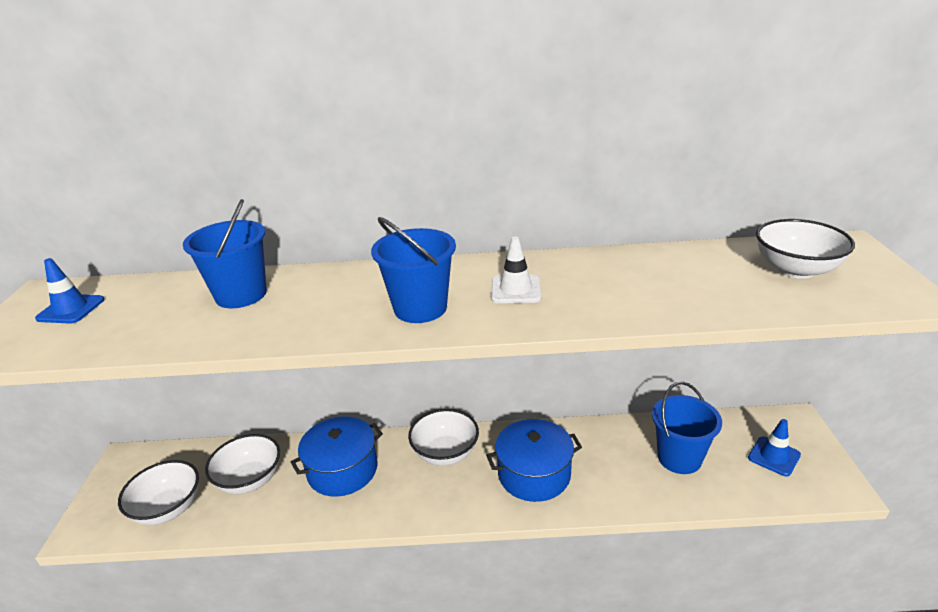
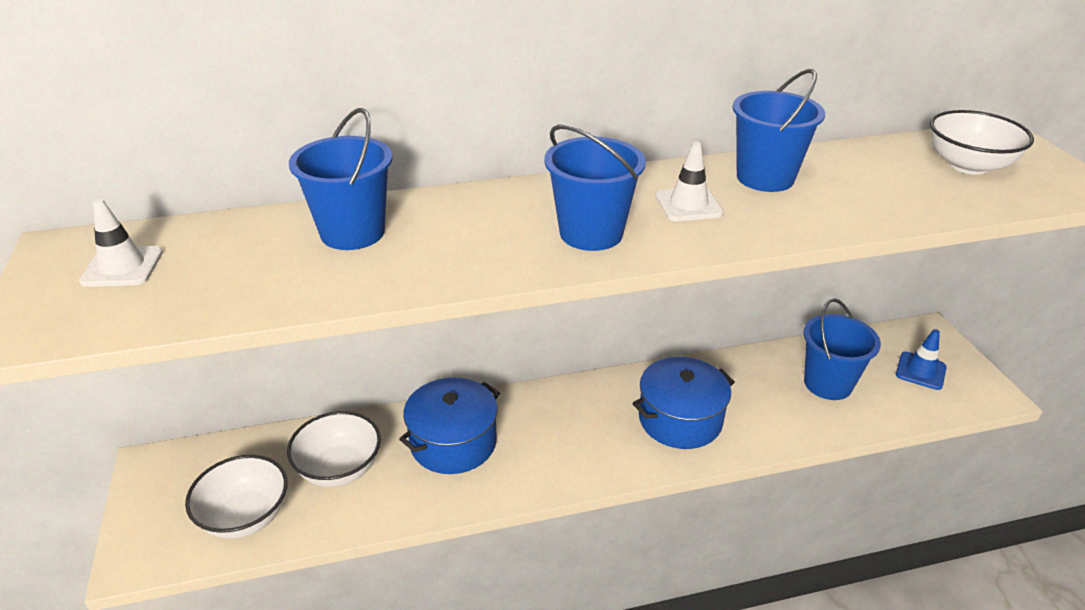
camera: 15 degrees left, 5 degrees up
blue traffic cone [35,258,105,324] -> white traffic cone [79,199,163,287]
white bowl [408,409,479,466] -> none
none -> blue bucket [733,69,825,192]

